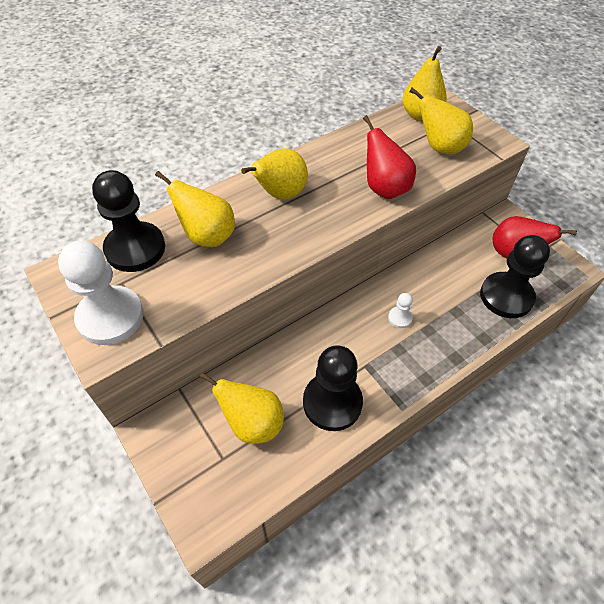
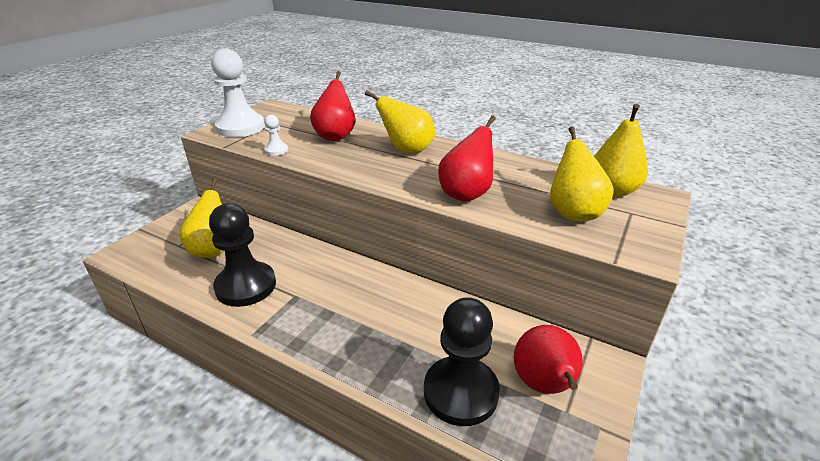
camera: 65 degrees right, 20 degrees down
black pawn [92,170,165,272] -> none
yellow pear [155,171,235,247] -> red pear [310,71,355,141]
white pawn [388,293,413,328] -> white pawn moved to [264,115,288,156]

